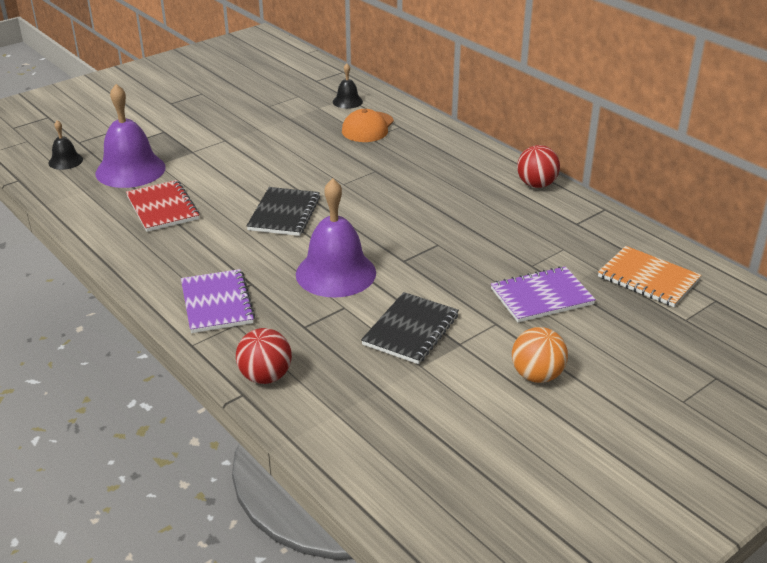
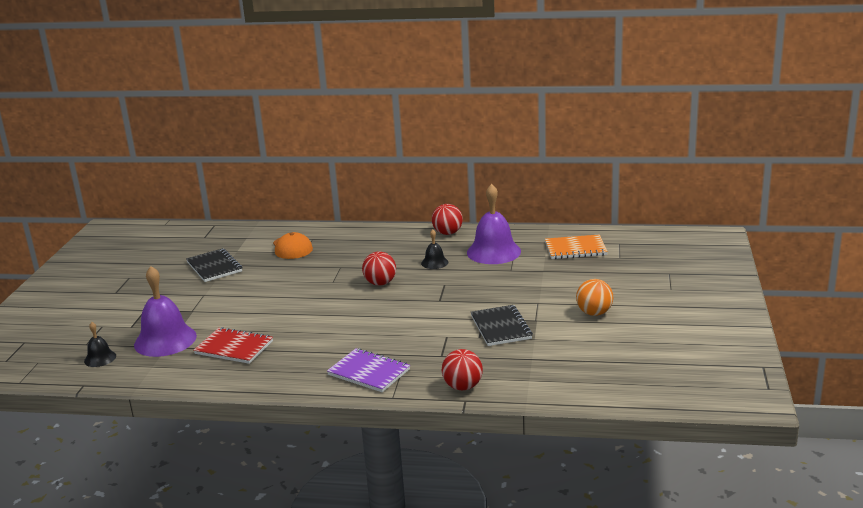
camera: 40 degrees left, 10 degrees down
black notebook [247,187,320,236] -> black notebook moved to [186,248,242,282]
purple bell [296,178,376,298] -> purple bell moved to [467,184,521,264]
black bell [333,64,363,109] -> black bell moved to [421,229,448,269]
purple notebook [491,266,596,322] -> none
none -> red ball [362,251,396,286]

